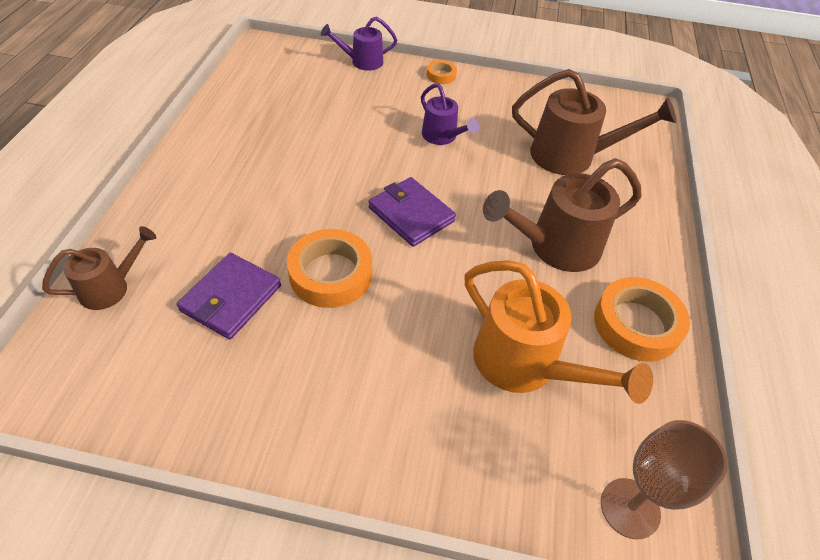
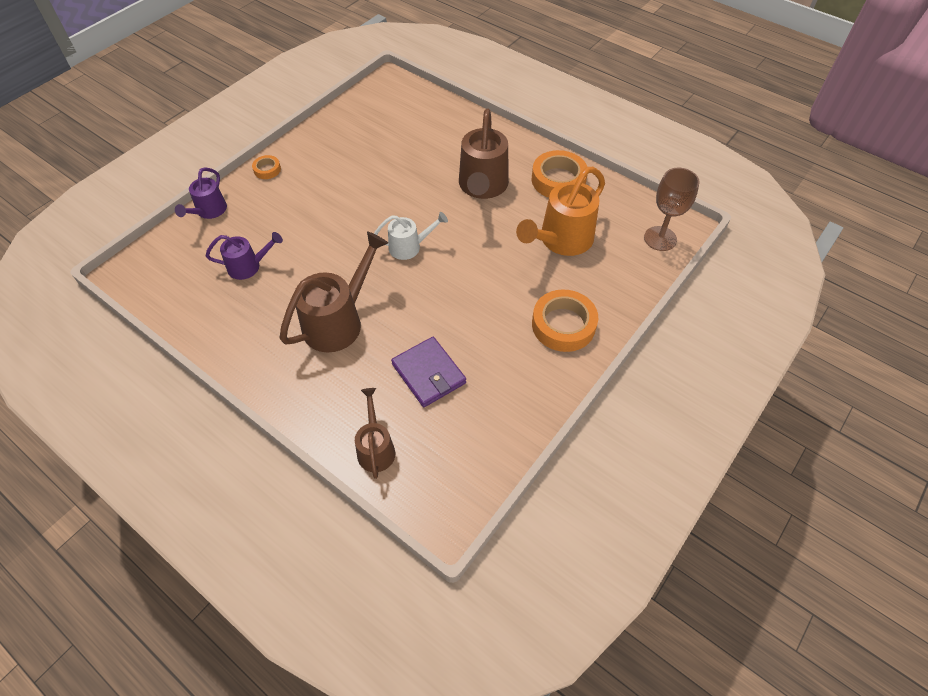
camera: 60 degrees left, 5 degrees up
orange tape [287,229,372,308] -> orange tape moved to [532,289,598,352]
purple wallet [369,177,456,247] -> white watering can [374,212,448,260]
purple watering can [421,83,480,145] -> purple watering can moved to [206,232,283,280]
orange watering can [464,260,653,404] -> orange watering can turned 150 degrees clockwise [516,167,605,256]
brown watering can [512,69,677,175] -> brown watering can moved to [279,231,388,352]

